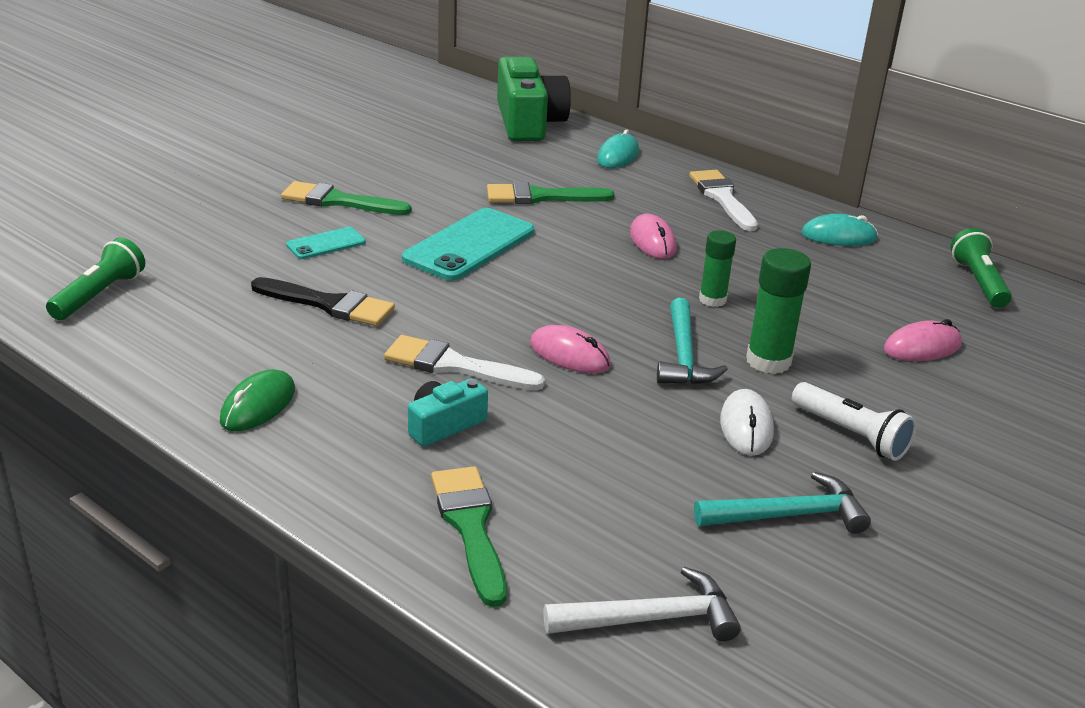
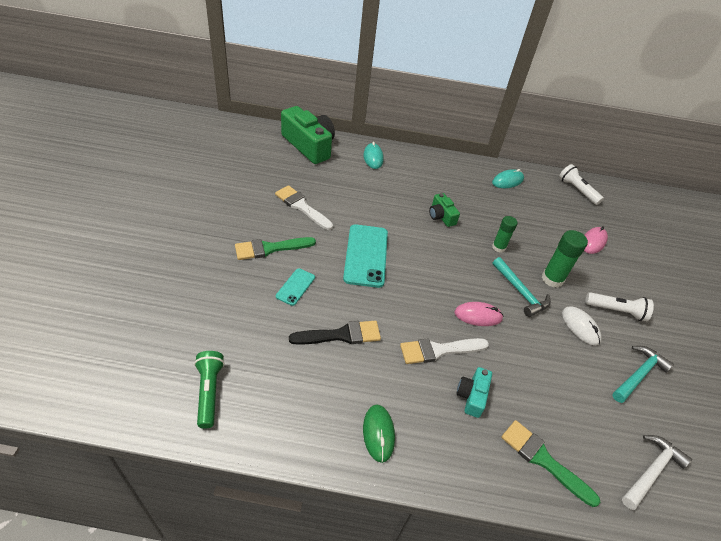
camera: 35 degrees left, 15 degrees up
green brush [487,182,614,204] -> none
pink mouse [630,214,677,259] -> green camera [429,193,460,227]
white brush [689,170,758,231] -> white brush moved to [275,185,333,230]
green flashlight [950,228,1012,308] -> white flashlight [559,164,604,205]

